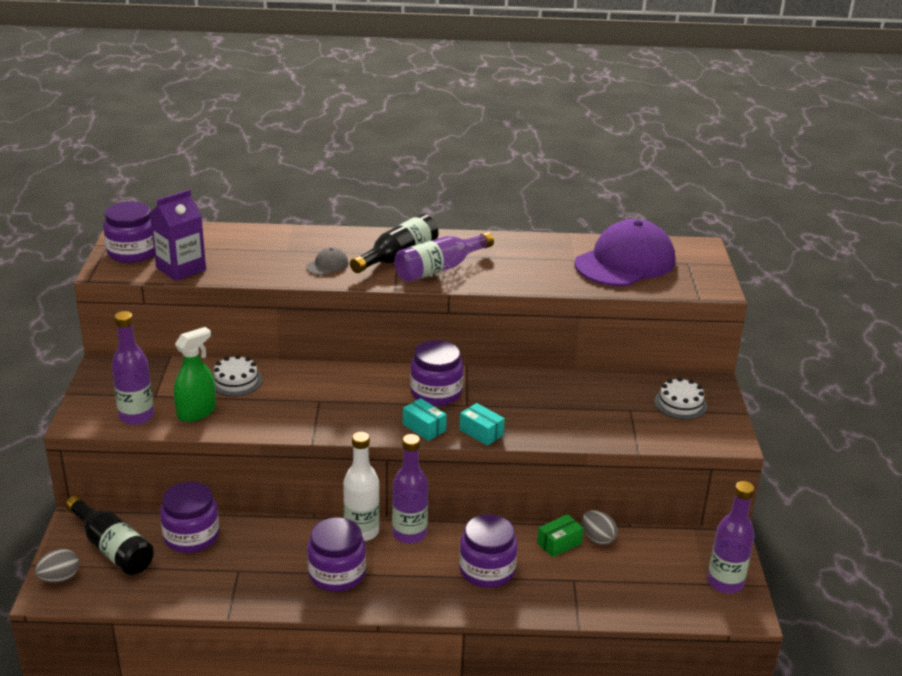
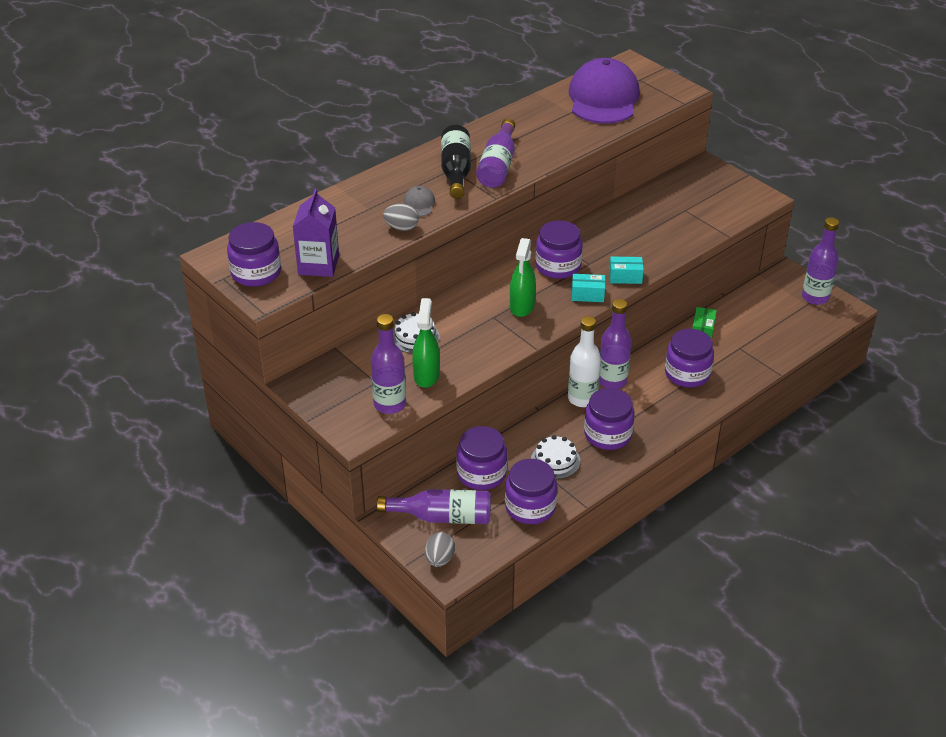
camera: 40 degrees left, 10 degrees up
black bottle [66,495,154,575] -> purple bottle [377,489,491,524]
grey egg [582,510,618,545] -> grey egg moved to [383,204,419,231]
white cake [654,377,707,420] -> white cake moved to [531,435,580,479]
none -> purple jar [505,459,557,524]
none -> green spray bottle [510,238,536,317]

